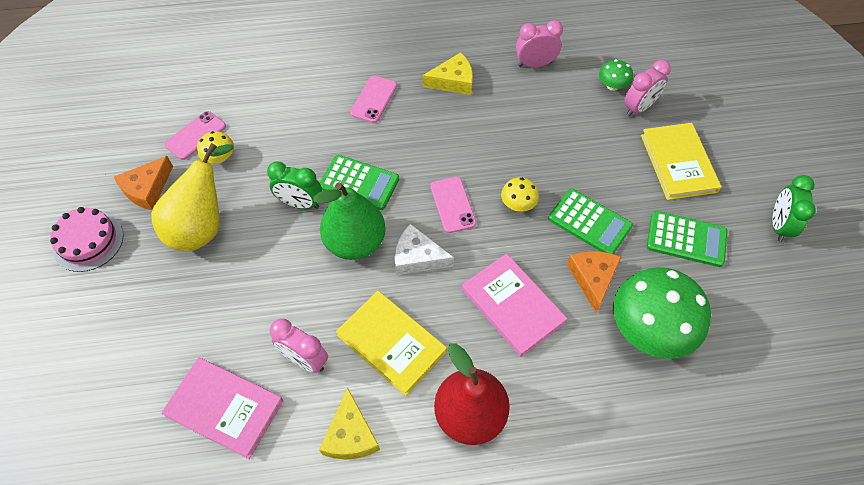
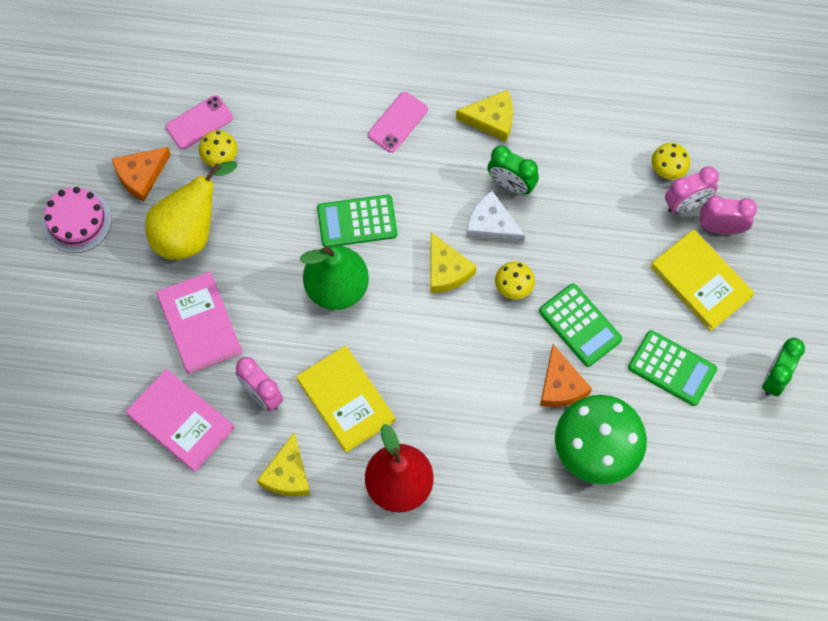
camera: 15 degrees right, 10 degrees up
green clock [267,161,322,209] -> green clock moved to [487,146,539,195]
green calculator [320,155,399,210] -> green calculator turned 135 degrees clockwise [317,195,397,247]
white cheese [395,224,454,275] -> white cheese moved to [466,191,525,243]
pink phone [430,177,476,233] -> yellow cheese [430,232,477,293]
pink book [462,254,567,357] -> pink book moved to [157,271,243,374]
pink clock [516,20,563,67] -> pink clock moved to [700,195,757,234]
orange cheese [567,251,621,313] -> orange cheese turned 150 degrees clockwise [540,345,592,407]
green mushroom [599,59,633,91] -> yellow mushroom [651,143,690,179]
yellow book [641,123,721,200] -> yellow book turned 45 degrees counterclockwise [650,229,754,331]

